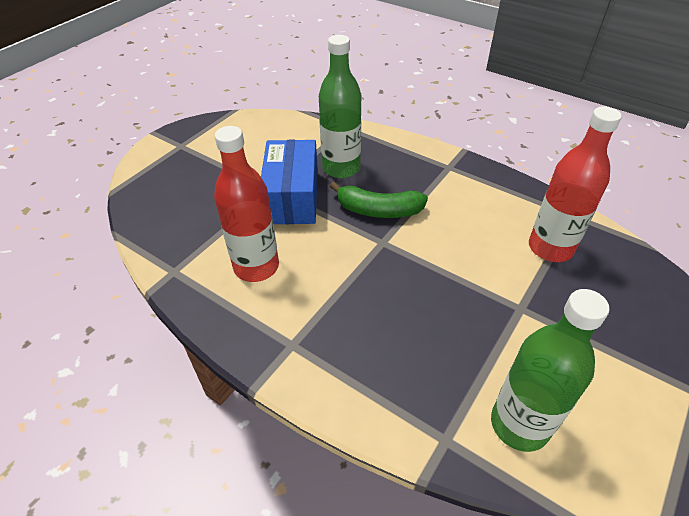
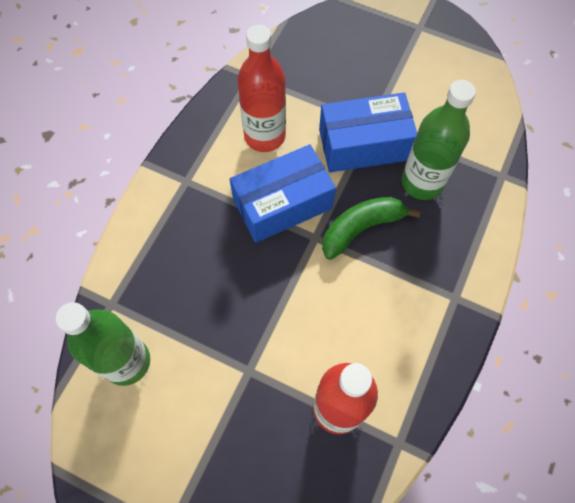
camera: 80 degrees right, 20 degrees up
green banana [330,182,428,218] -> green banana turned 60 degrees clockwise [322,197,420,260]
none -> blue box [229,144,336,243]

